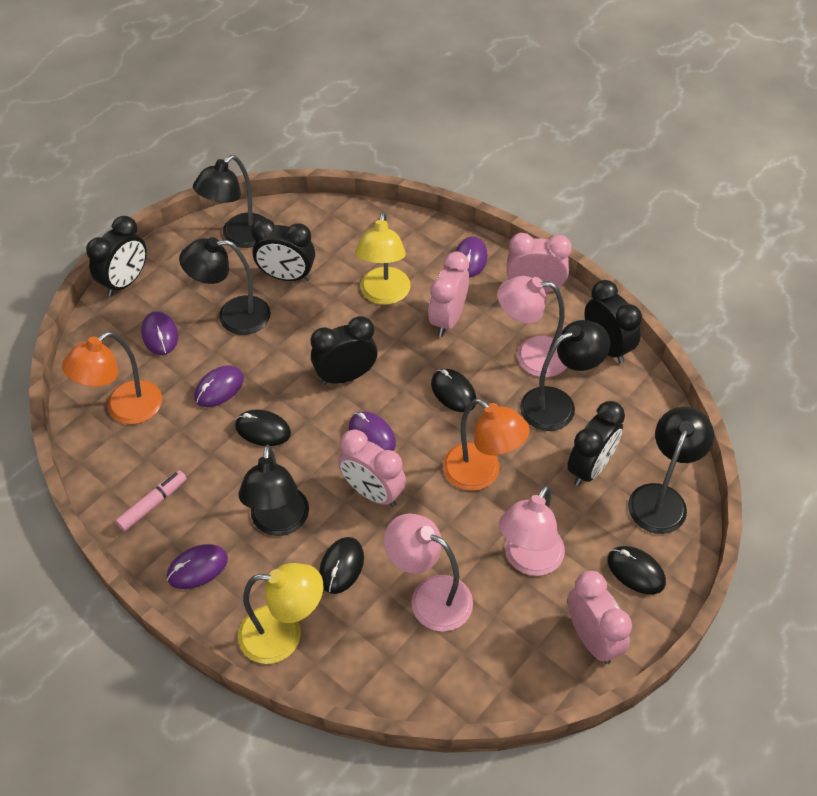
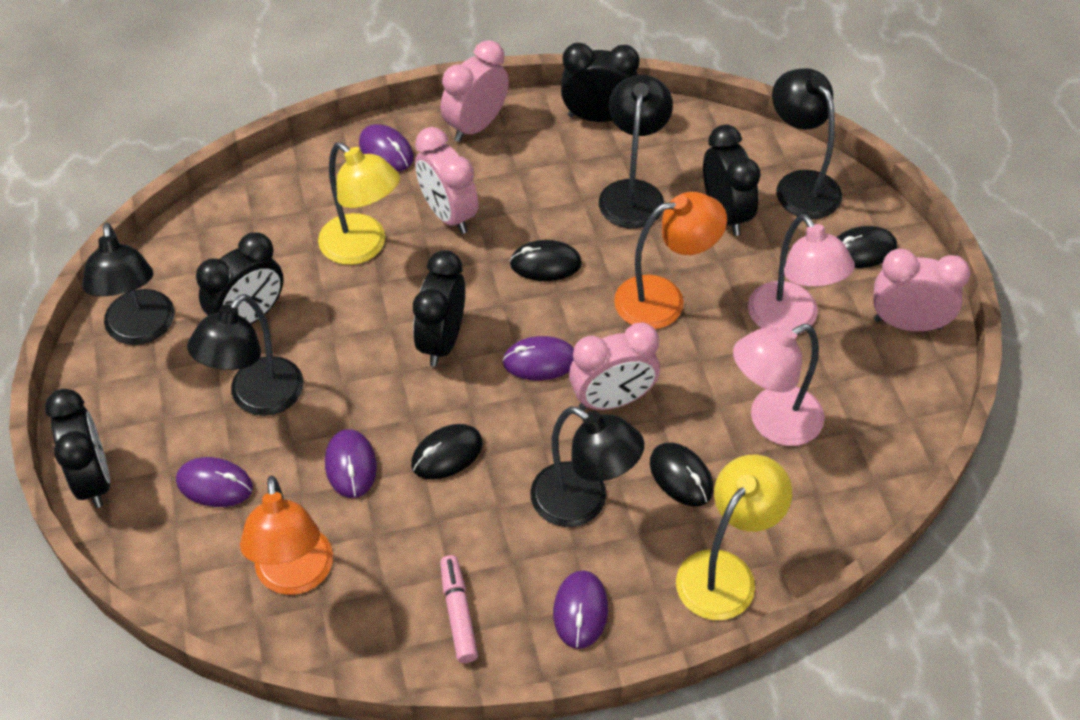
camera: 55 degrees left, 0 degrees up
pink lamp [497,276,567,377] -> none

